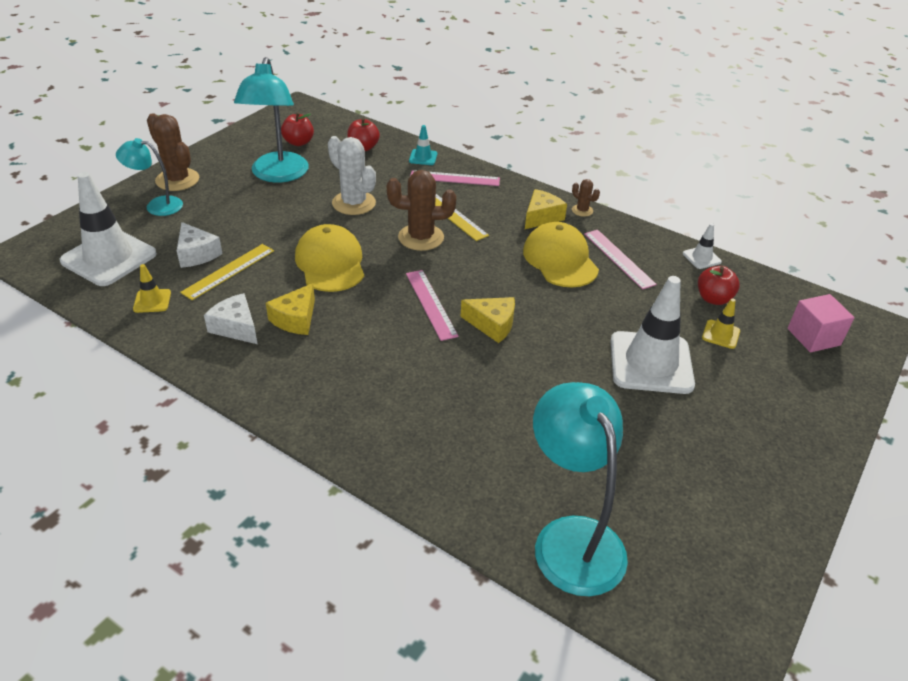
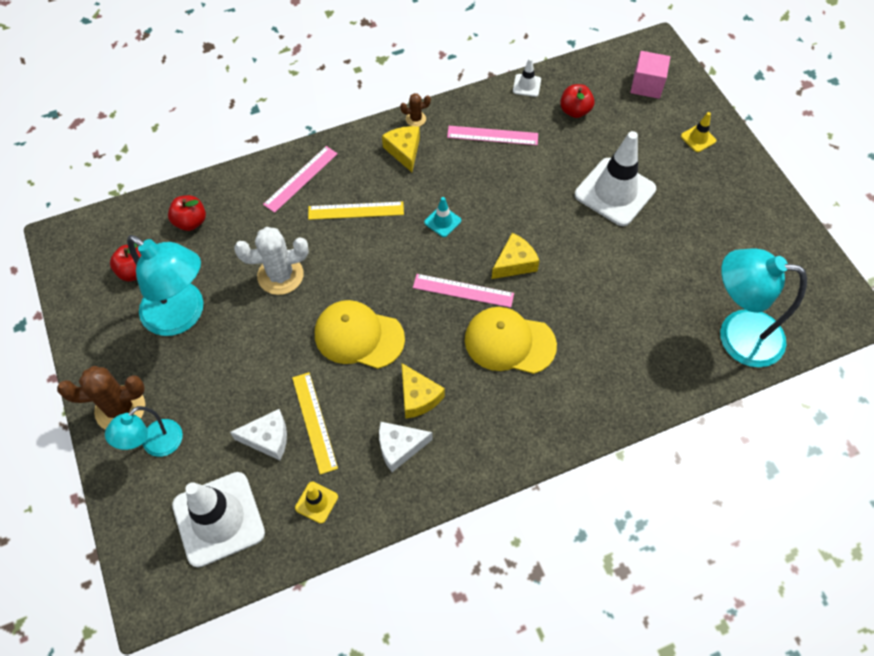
camera: 55 degrees left, 20 degrees up
brown cactus [387,170,456,251] -> none
turquoise traffic cone [409,125,437,165] -> turquoise traffic cone moved to [424,197,461,237]
yellow cap [523,222,599,287] -> yellow cap moved to [465,307,557,374]
yellow traffic cone [702,298,740,349] -> yellow traffic cone moved to [681,112,717,152]

